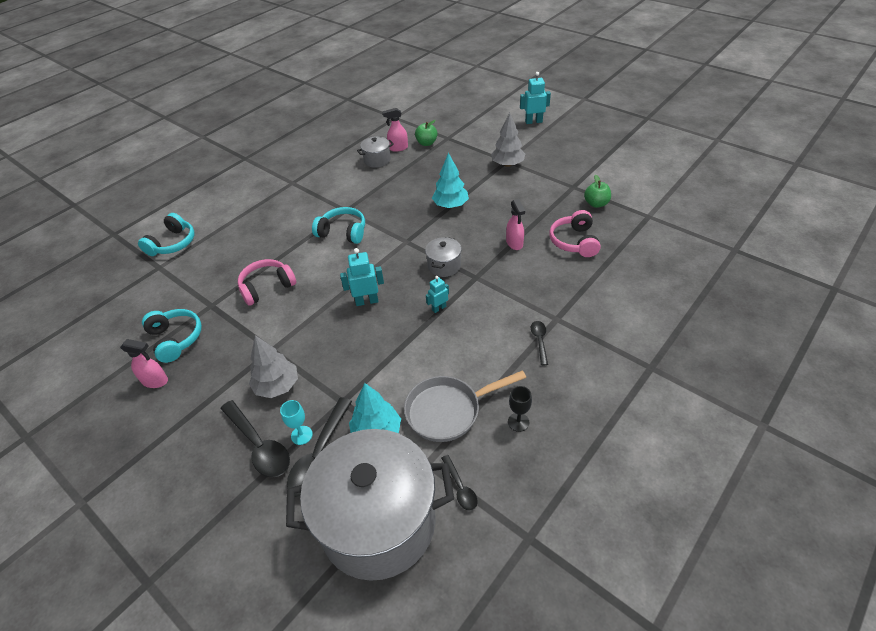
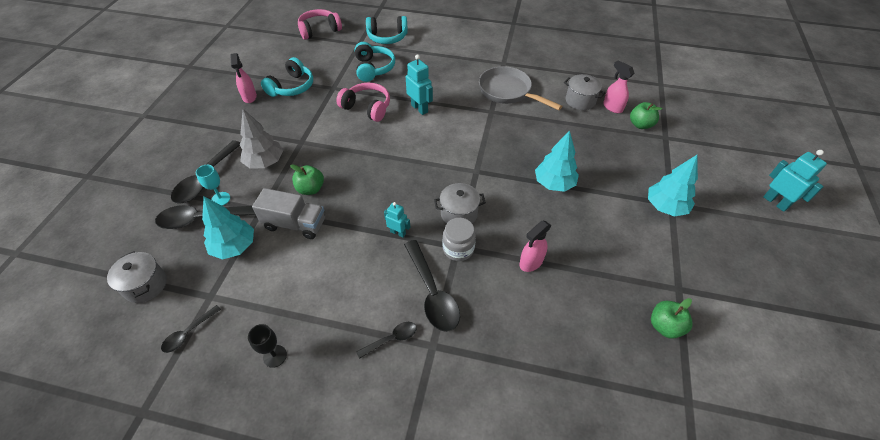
camera: 60 degrees right, 5 degrees up
grey pot [286,429,454,581] -> grey pot [107,251,167,303], size x0.41
turquoise headphones [312,207,365,244] -> turquoise headphones moved to [354,42,395,82]
turquoise robot [340,248,384,306] -> turquoise robot moved to [406,54,433,115]
grey pan [404,370,526,442] -> grey pan moved to [479,66,562,110]
grey tree [491,113,525,167] -> turquoise tree [648,155,698,217]
pink headphones [549,210,601,257] -> pink headphones moved to [298,9,342,40]
none -> grey truck [252,188,325,239]
none -> green apple [290,164,324,195]
none -> black spoon [404,240,460,332]
none -> grey jar [442,218,476,261]

